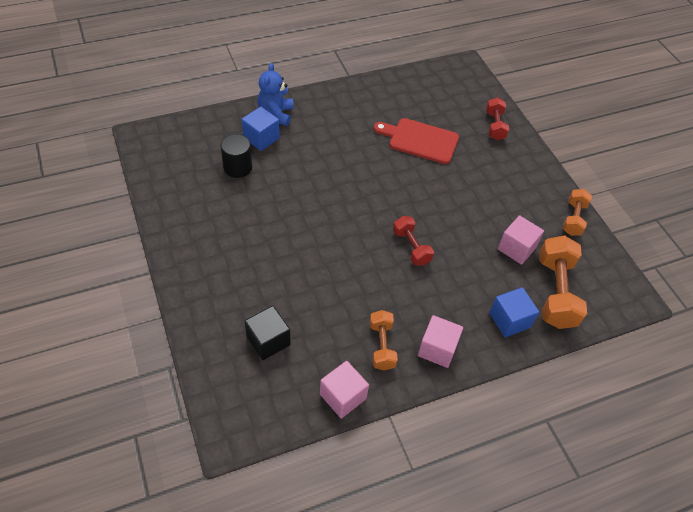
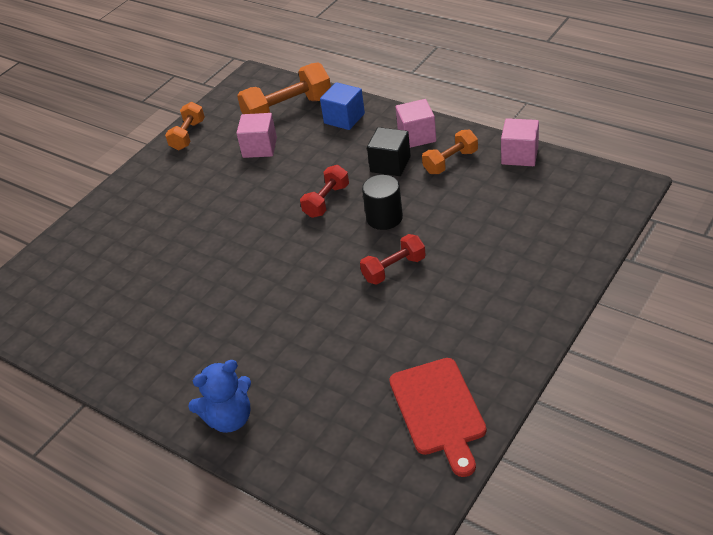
camera: 115 degrees left, 10 degrees down
black cylinder [221,134,252,178] -> black cylinder moved to [362,175,403,230]
blue cube [242,107,280,151] -> none
black cube [245,306,290,360] -> black cube moved to [367,127,411,176]
red cutting board [373,118,459,164] -> red cutting board moved to [389,358,486,477]
red dumbbell [486,97,509,141] -> red dumbbell moved to [360,234,426,285]
orange dumbbell [563,189,592,236] -> orange dumbbell turned 60 degrees counterclockwise [165,102,205,150]

